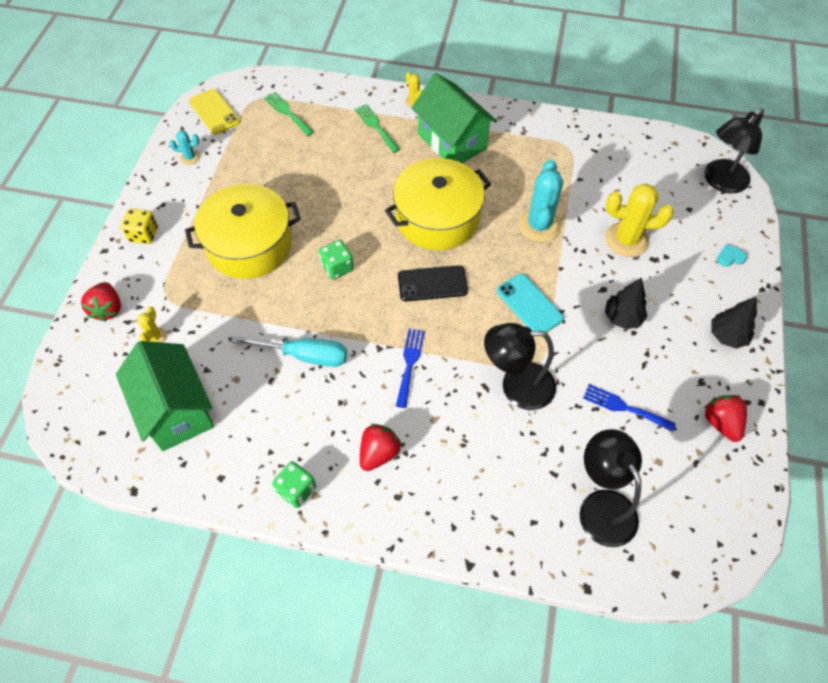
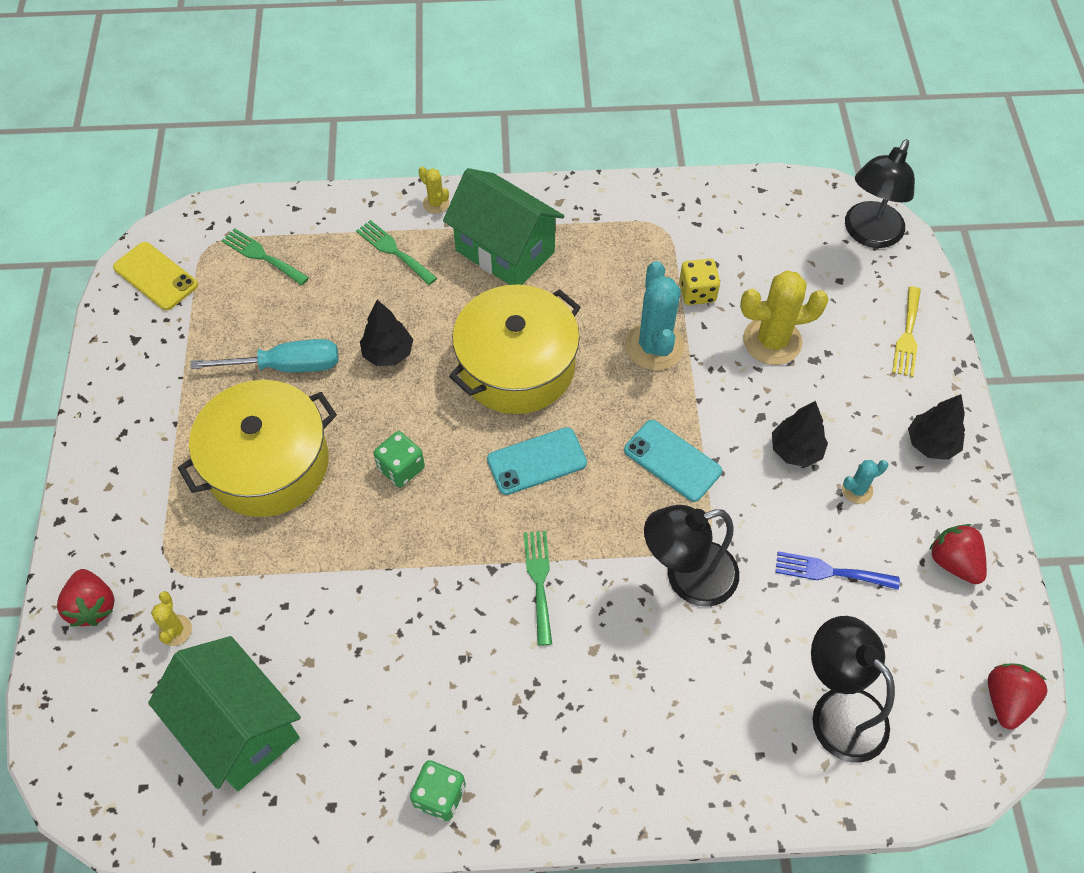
camera: 15 degrees left, 0 degrees up
yellow dice [121,208,158,244] -> yellow dice moved to [679,259,720,305]
turquoise cactus [169,130,200,165] -> turquoise cactus moved to [842,460,888,504]
turquoise screwdriver [231,336,347,367] -> turquoise screwdriver moved to [190,339,339,372]
red strawberry [360,424,402,471] -> red strawberry moved to [988,663,1048,729]
blue fork [396,329,425,408] -> green fork [524,531,552,646]
black phone [398,265,468,301] -> turquoise phone [487,427,587,495]
turquoise heart [717,244,747,266] -> yellow fork [892,286,921,377]
none -> black tree [360,300,413,366]

